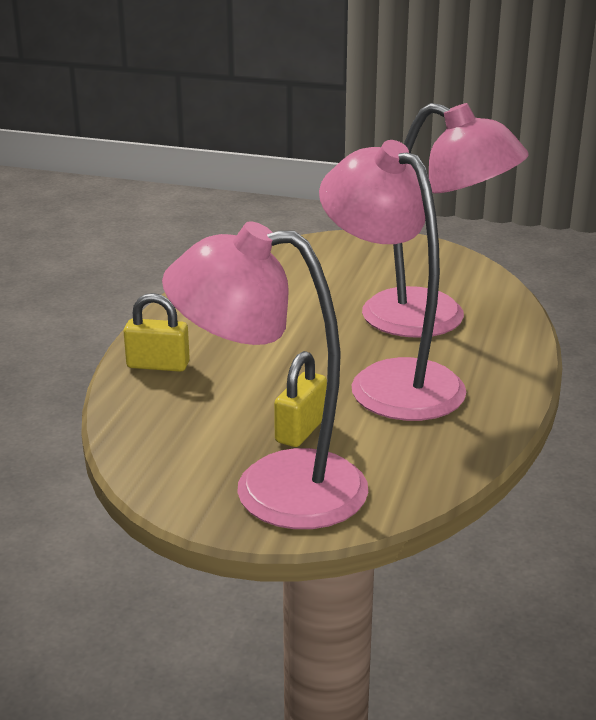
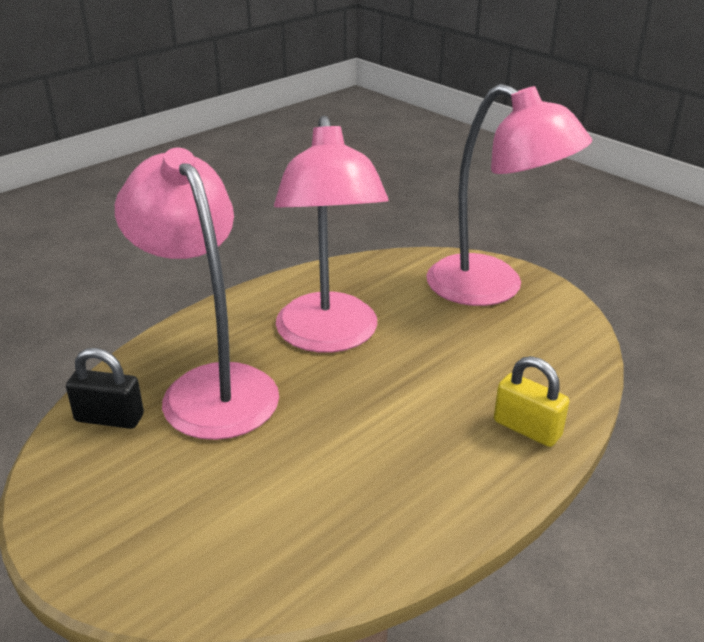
camera: 150 degrees left, 5 degrees up
yellow padlock [274,351,327,447] -> none
none -> black padlock [66,348,144,429]

